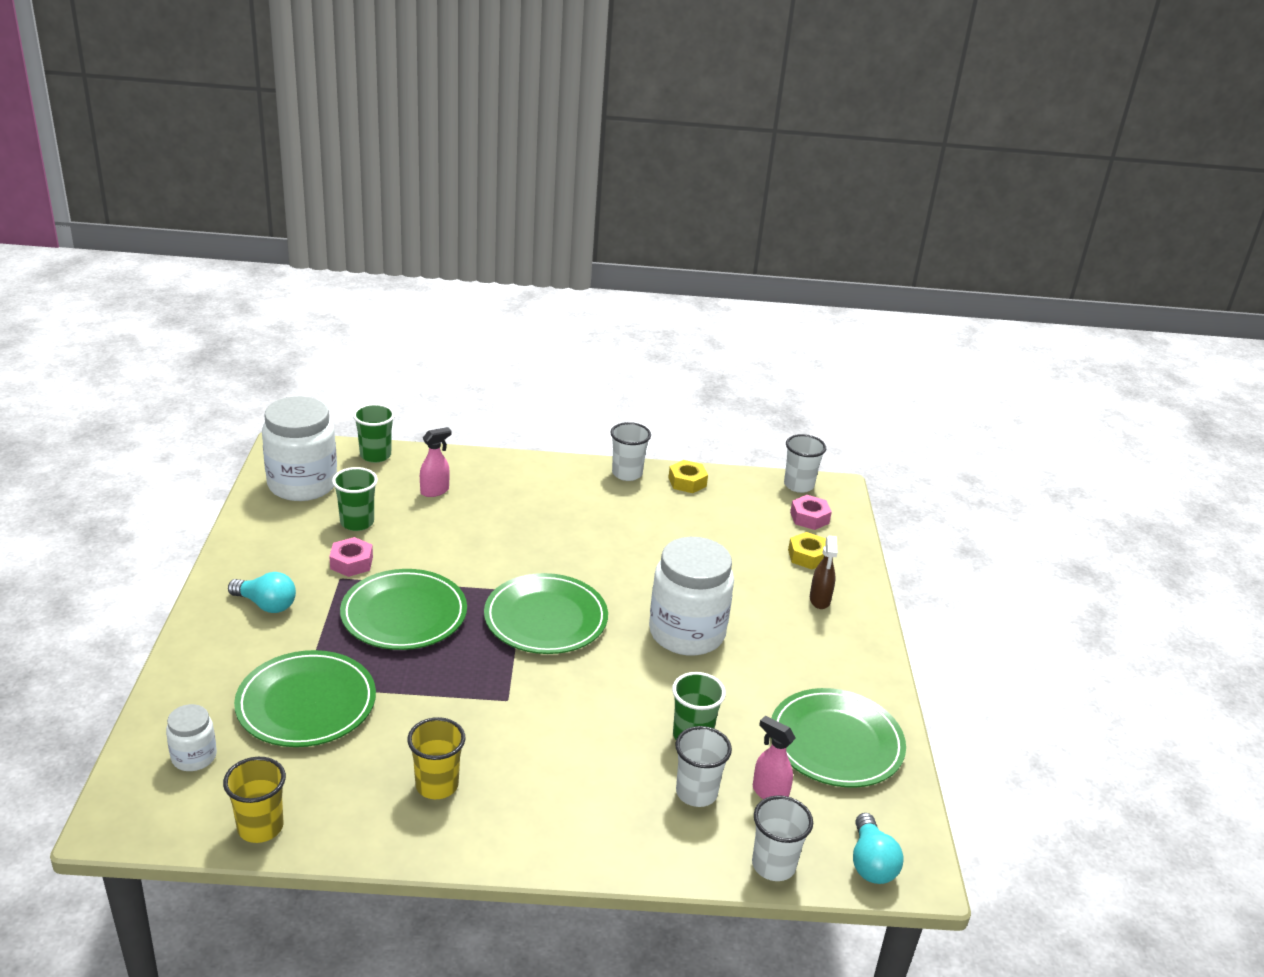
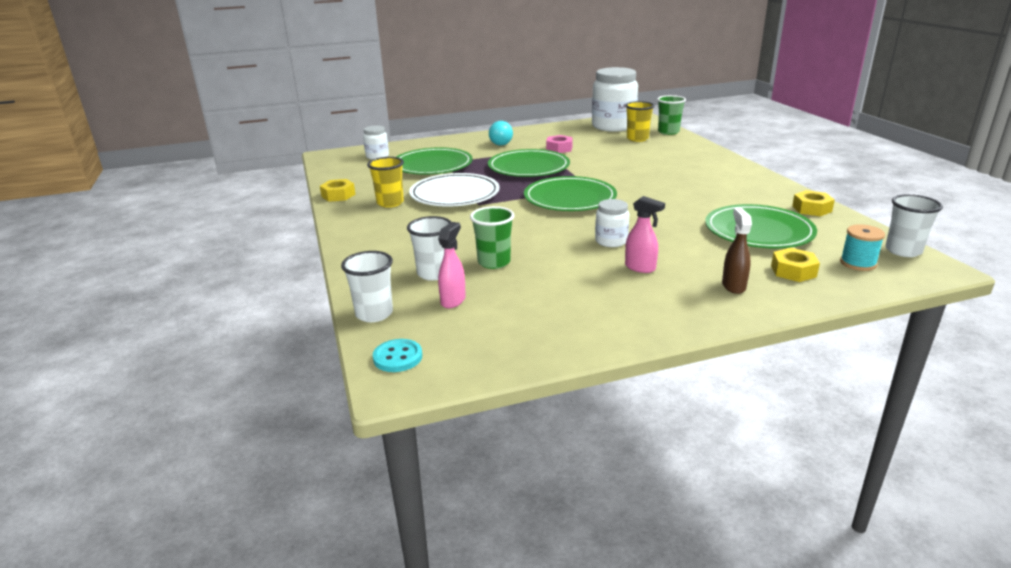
camera: 75 degrees right, 5 degrees down
yellow cup [223,757,286,843] -> yellow cup moved to [625,101,655,142]
green cup [332,467,378,531] -> none
pink spray bottle [420,427,451,497] -> pink spray bottle moved to [625,196,665,273]
white cup [610,422,651,481] -> none
white jar [649,537,734,655] -> white jar [595,199,629,247], size x0.49
green plate [771,688,906,788] -> green plate moved to [705,204,817,249]
pink nut [790,495,832,530] -> turquoise spool [840,224,885,271]
brown spray bottle [810,536,837,609] -> brown spray bottle turned 105 degrees clockwise [722,208,752,294]
turquoise light bulb [853,813,904,884] -> turquoise button [373,339,422,372]
none -> yellow nut [320,179,355,202]
none -> white plate [409,173,500,207]

